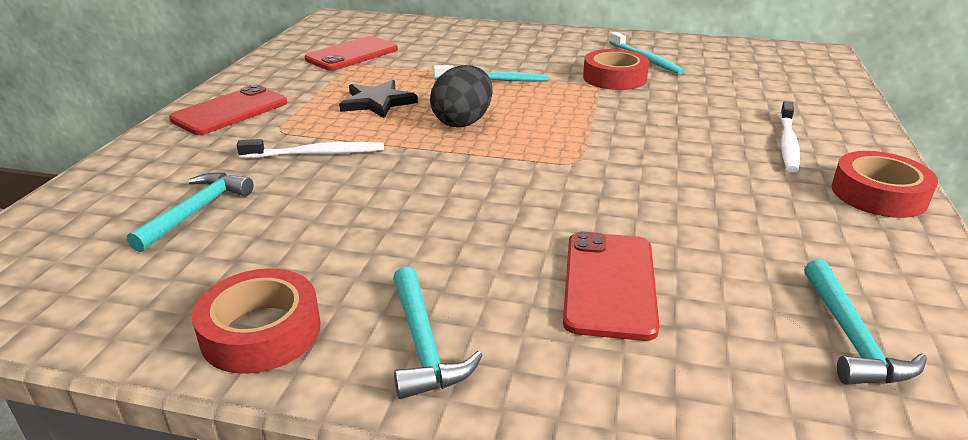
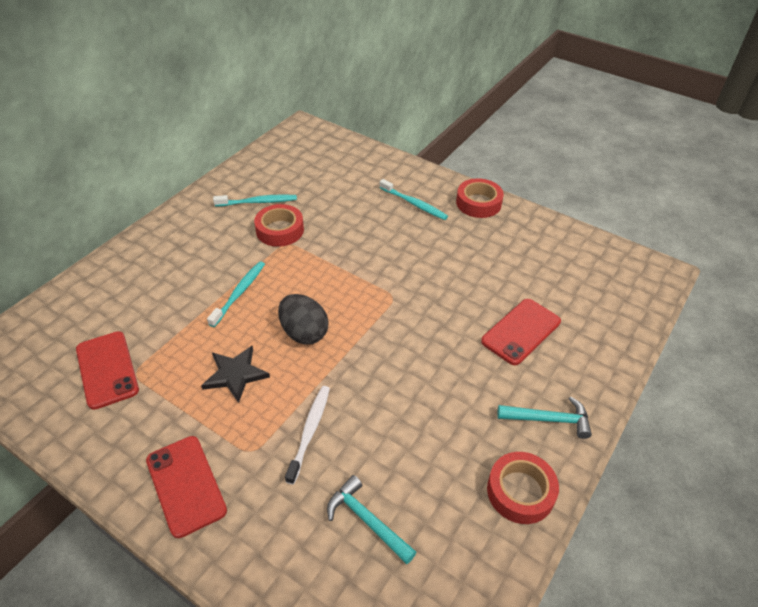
camera: 70 degrees left, 15 degrees up
red phone [563,232,660,341] -> red phone turned 75 degrees counterclockwise [481,299,561,365]
white toothbrush [780,101,800,172] -> turquoise toothbrush [379,179,448,220]
turquoise hammer [804,259,927,385] -> none

